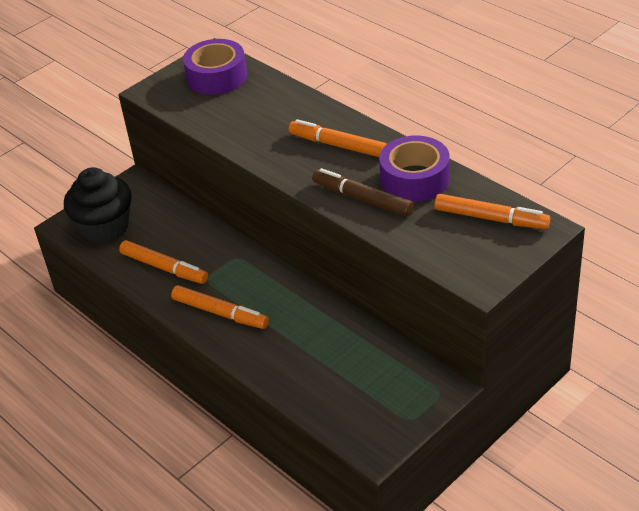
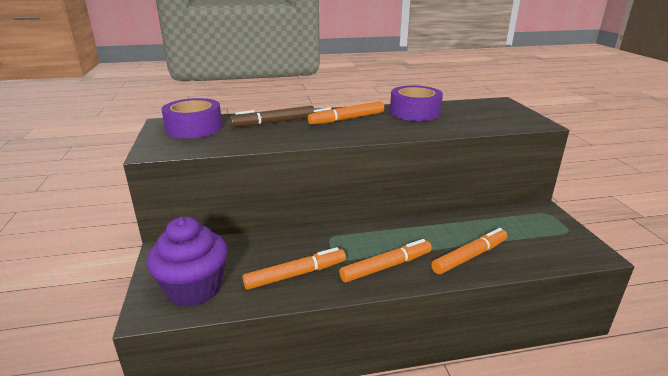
camera: 60 degrees left, 15 degrees down
black cupcake [64,167,132,244] -> purple cupcake [146,216,228,306]
brown marker [312,168,414,216] -> brown marker moved to [230,105,315,127]
orange marker [434,194,550,229] -> orange marker moved to [431,228,508,274]

